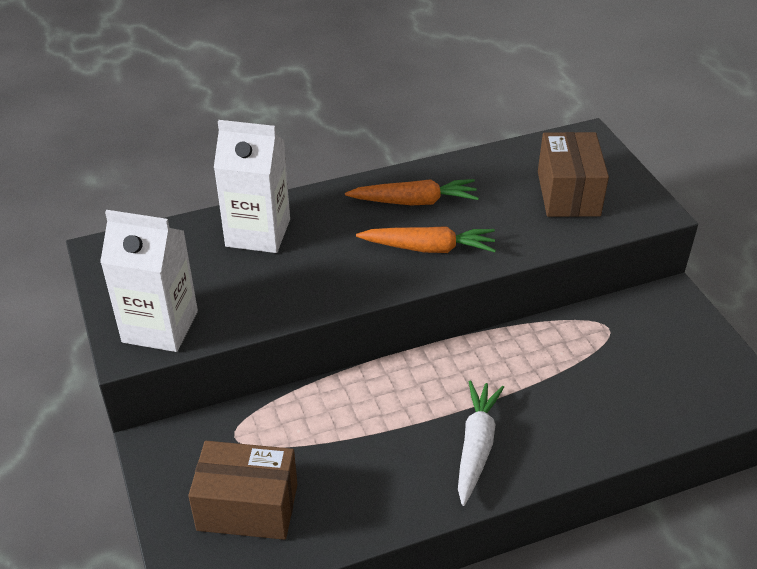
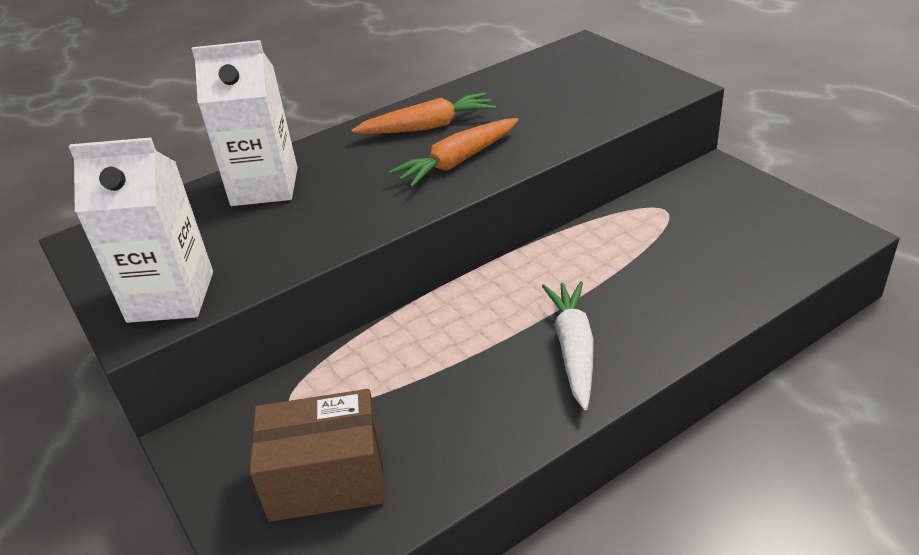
camera: 10 degrees left, 5 degrees down
orange carrot [356,226,496,253] -> orange carrot turned 150 degrees clockwise [388,118,518,187]
brown box [538,132,609,217] -> none

